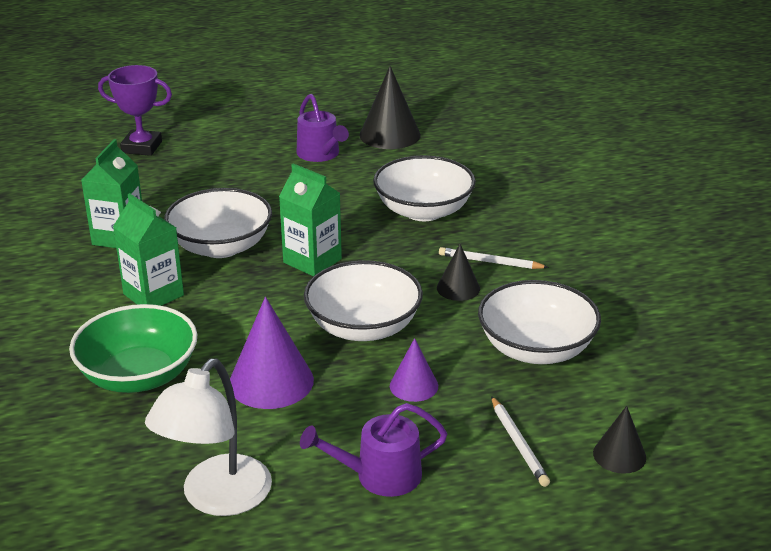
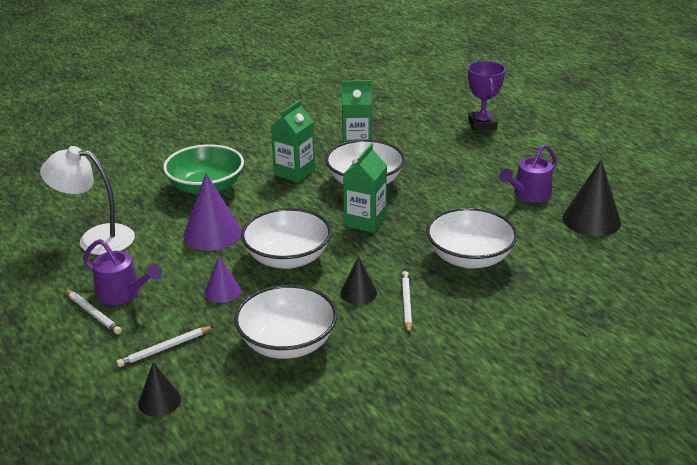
camera: 75 degrees right, 0 degrees up
purple watering can [300,403,447,497] -> purple watering can turned 150 degrees clockwise [83,239,162,305]
none -> white pencil [65,289,122,334]

